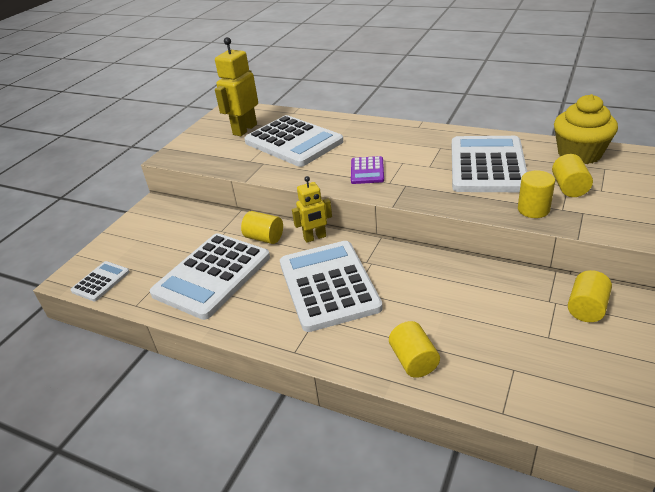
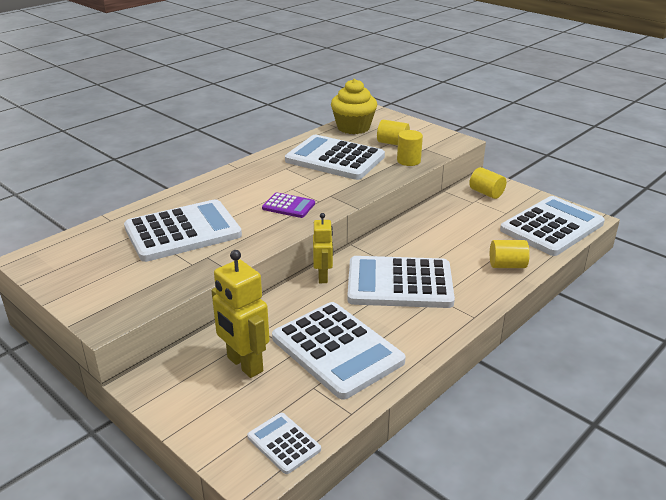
camera: 75 degrees left, 5 degrees down
yellow robot [215,37,258,136] -> yellow robot moved to [211,250,270,378]
yellow cylinder [241,211,283,244] -> none
none -> white calculator [500,196,605,256]

